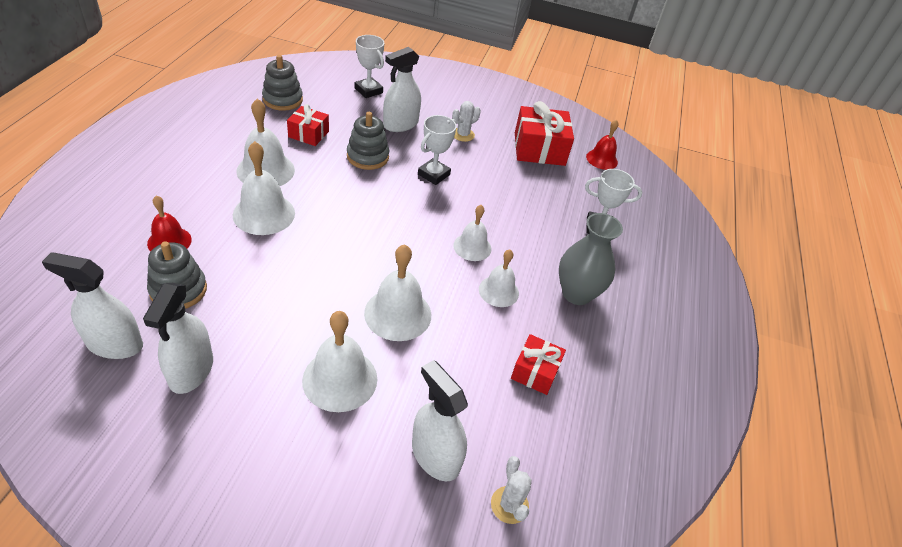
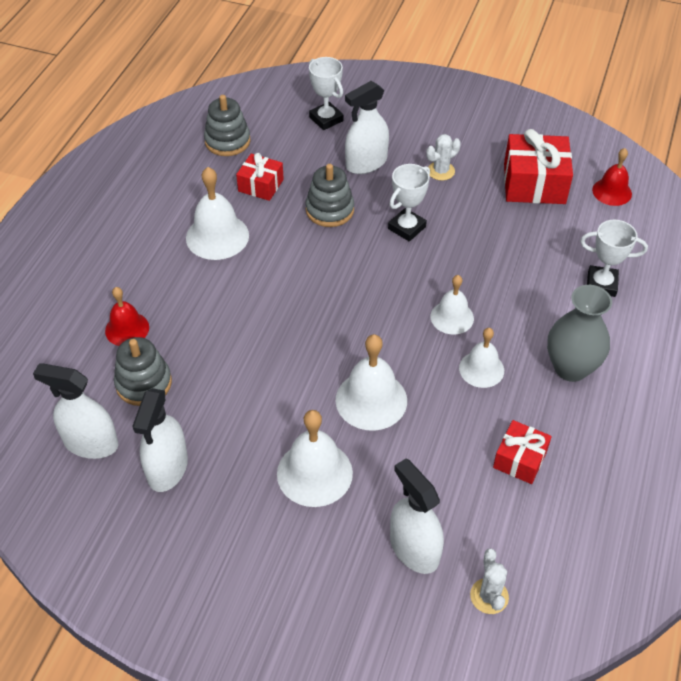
camera: 10 degrees right, 5 degrees up
white bell [233,141,295,235] -> none

